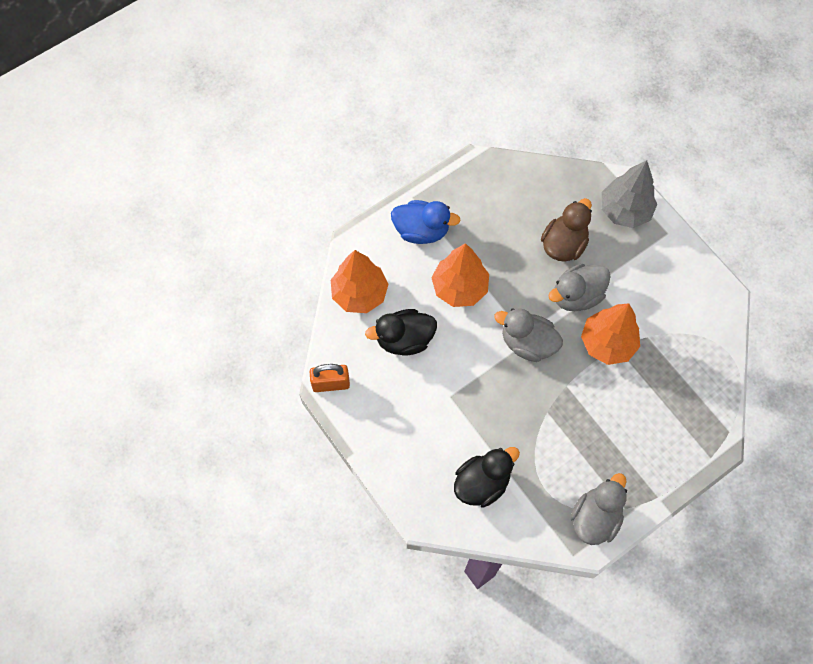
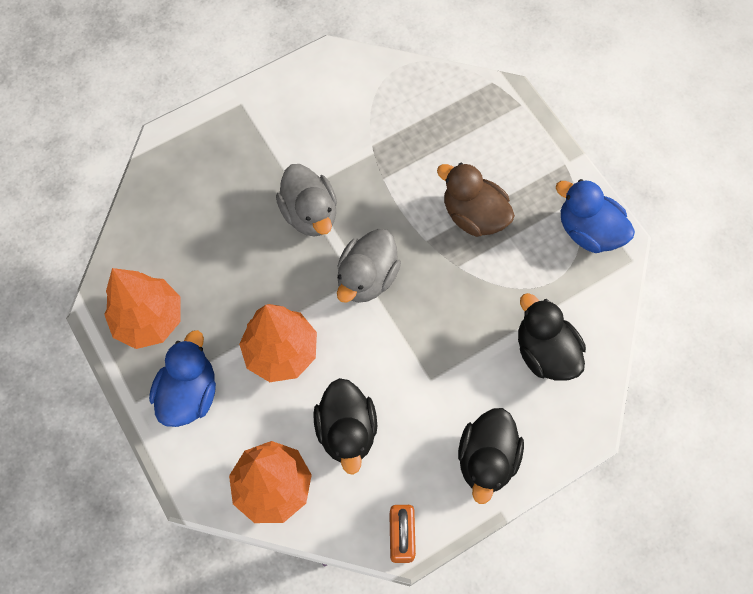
camera: 85 degrees left, 0 degrees up
brown duck [541,198,592,262] -> brown duck moved to [437,163,515,237]
grey duck [570,473,627,545] -> blue duck [556,179,635,253]
orange tree [581,303,640,365] -> orange tree moved to [104,268,181,349]
grey tree [601,160,657,228] -> none
none -> black duck [458,408,524,504]

